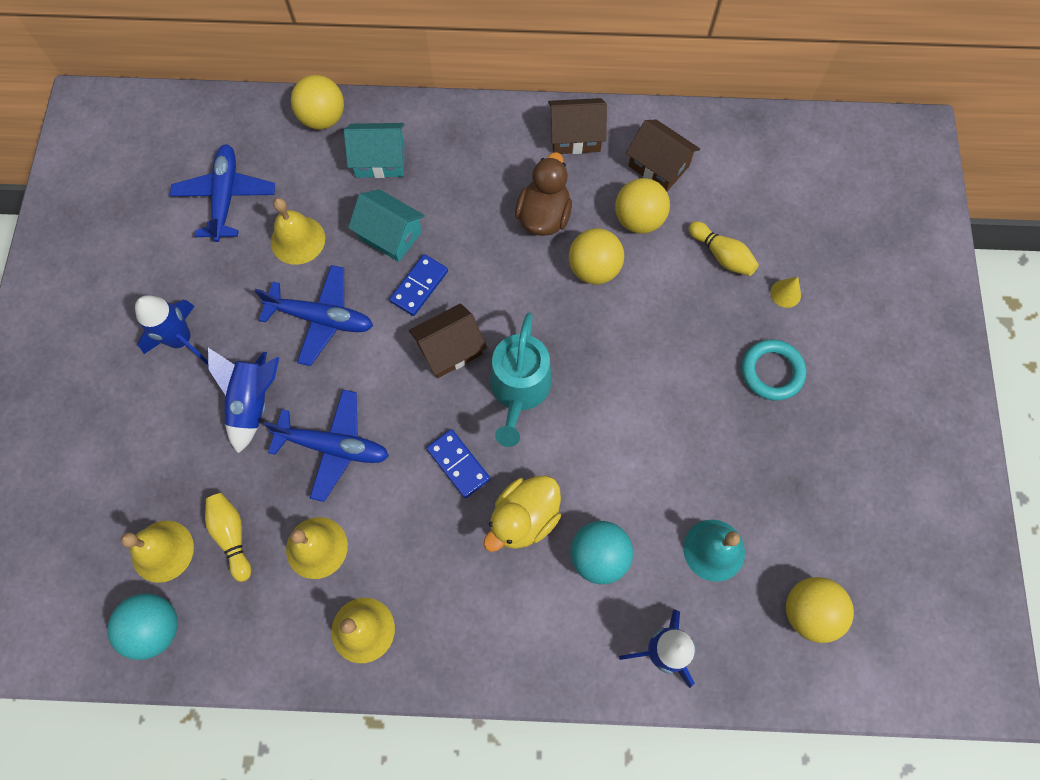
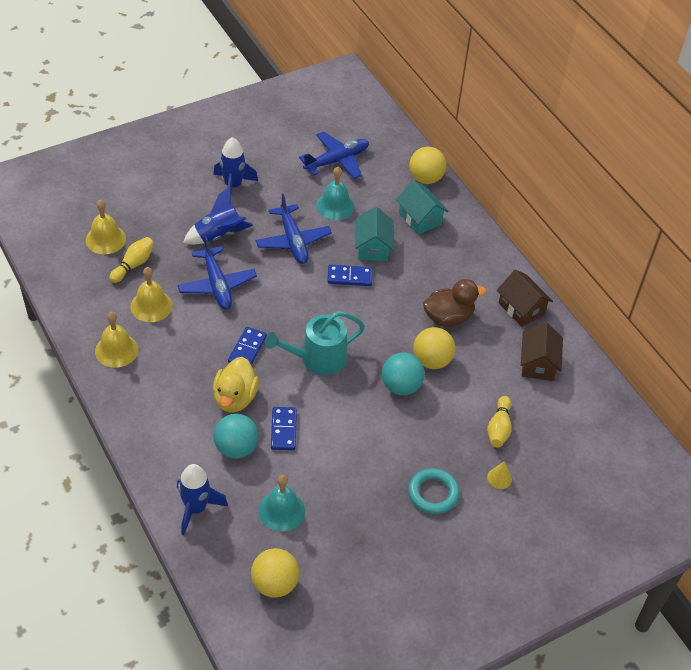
camera: 55 degrees right, 20 degrees down
turquoise ball [107,593,178,660] -> turquoise ball moved to [382,353,425,395]
yellow bell [271,198,325,265] -> turquoise bell [316,167,355,220]
brown house [409,303,487,378] -> none
yellow duck [484,475,561,552] -> yellow duck turned 90 degrees counterclockwise [213,357,259,413]
yellow ball [615,178,670,234] -> none
none -> blue domino [271,407,297,450]

